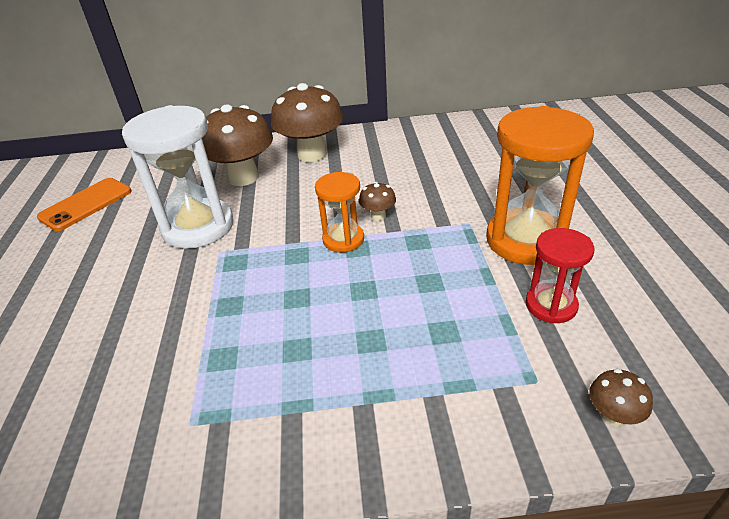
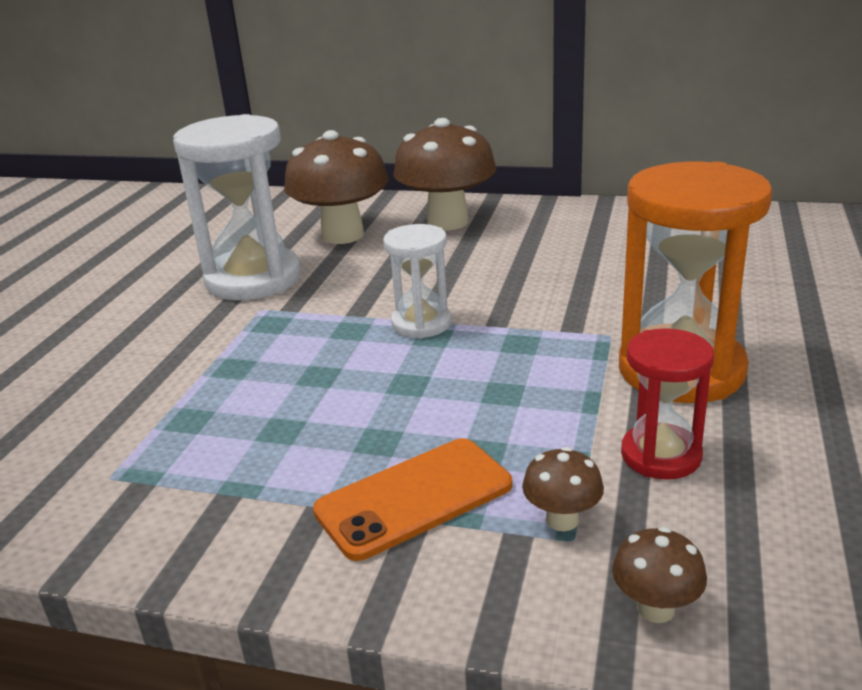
camera: 20 degrees right, 10 degrees down
orange phone [37,178,132,231] -> orange phone moved to [313,438,512,561]
orange hourglass [315,172,364,253] -> white hourglass [383,224,452,339]
brown mushroom [359,182,396,221] -> brown mushroom moved to [522,447,604,531]

